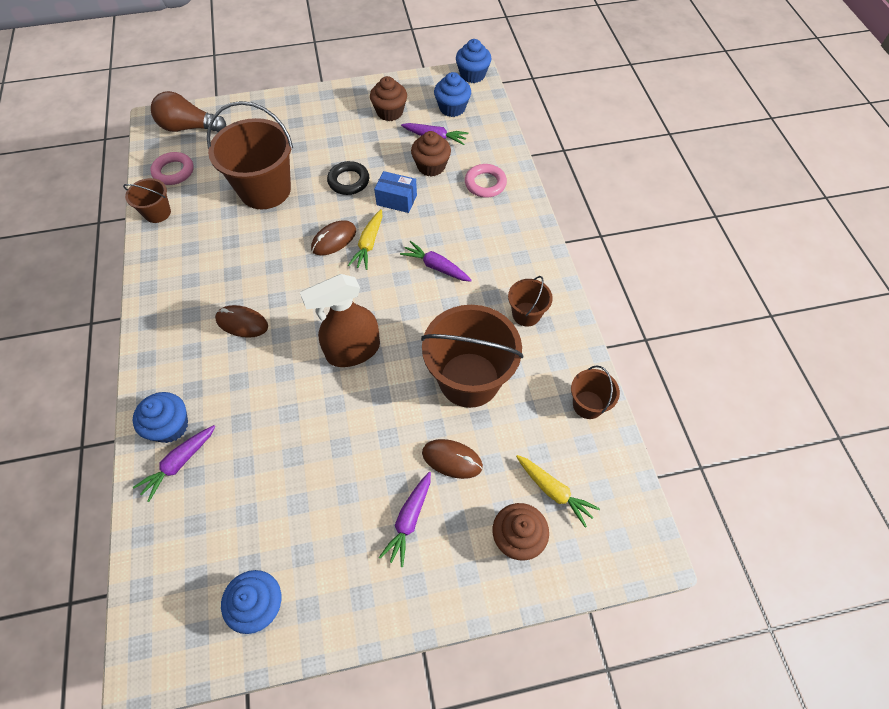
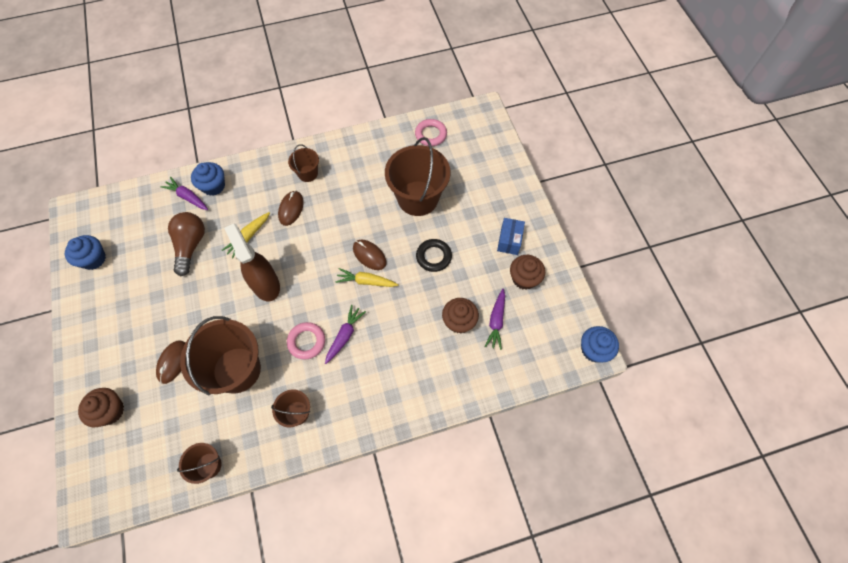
camera: 85 degrees right, 5 degrees up
brown bucket [123,178,171,223] -> brown bucket moved to [288,144,319,182]
brown light bulb [151,91,226,132] -> brown light bulb moved to [168,212,205,276]
blue box [374,171,417,213] -> blue box moved to [497,218,525,255]
purple carrot [379,472,431,567] -> none
blue cupcake [434,72,471,117] -> none
pink ring [465,164,507,197] -> pink ring moved to [287,322,325,360]
yellow carrot [516,455,600,528] -> yellow carrot moved to [222,212,270,258]

